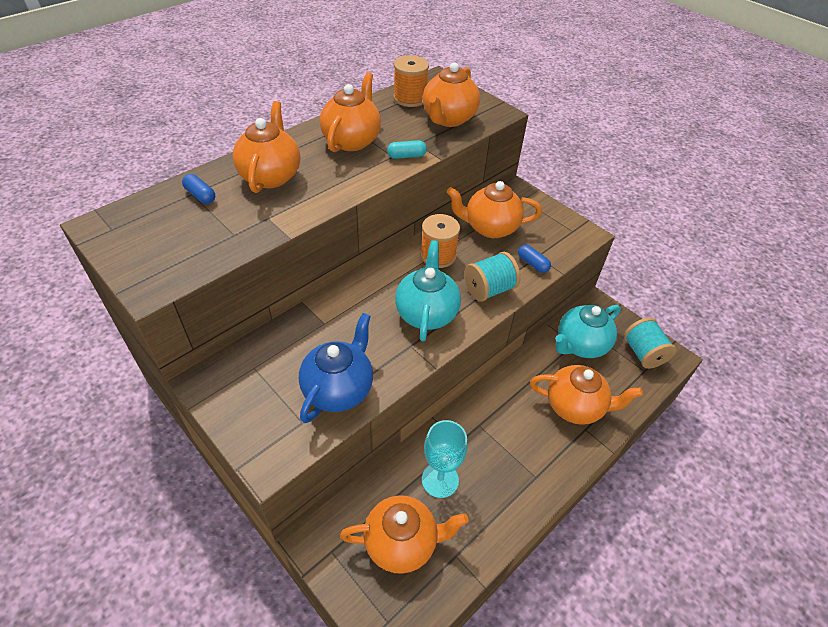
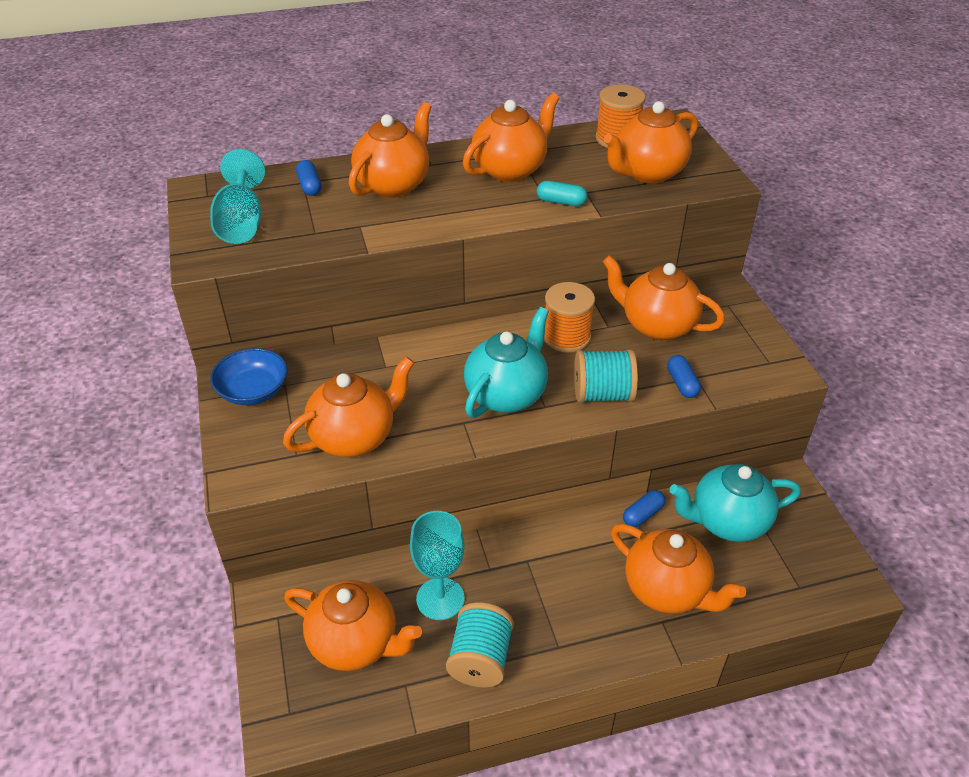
camera: 30 degrees right, 5 degrees down
blue teapot [299,313,373,423] -> orange teapot [283,357,414,457]
turquoise spool [624,318,676,369] -> turquoise spool moved to [446,602,514,688]
none -> turquoise goblet [210,149,265,244]
none -> blue bowl [210,348,288,405]
none -> blue capsule [623,490,665,527]

